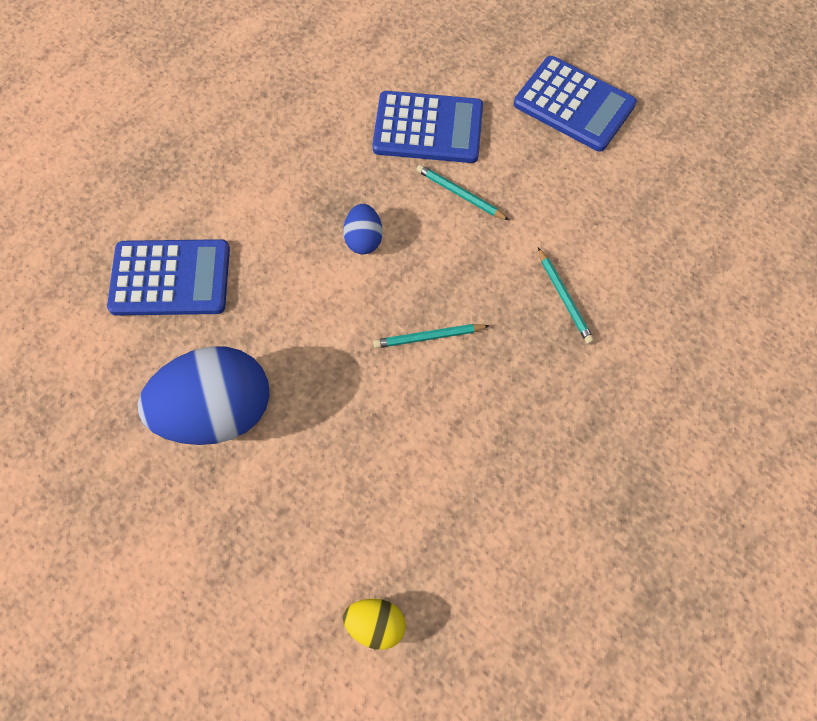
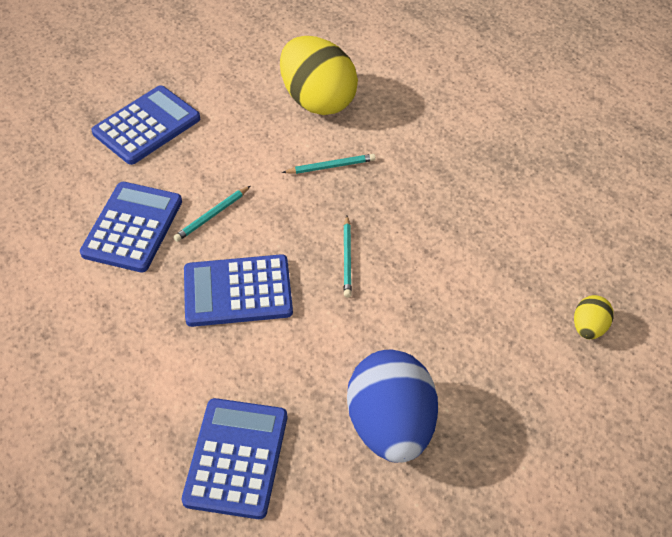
camera: 80 degrees left, 15 degrees down
blue egg [343,204,382,254] -> blue calculator [184,254,293,327]
none -> yellow egg [280,36,358,115]

